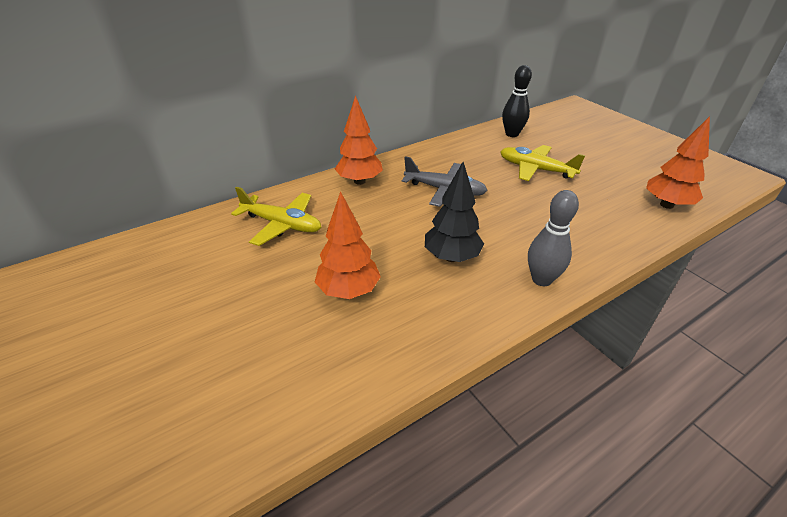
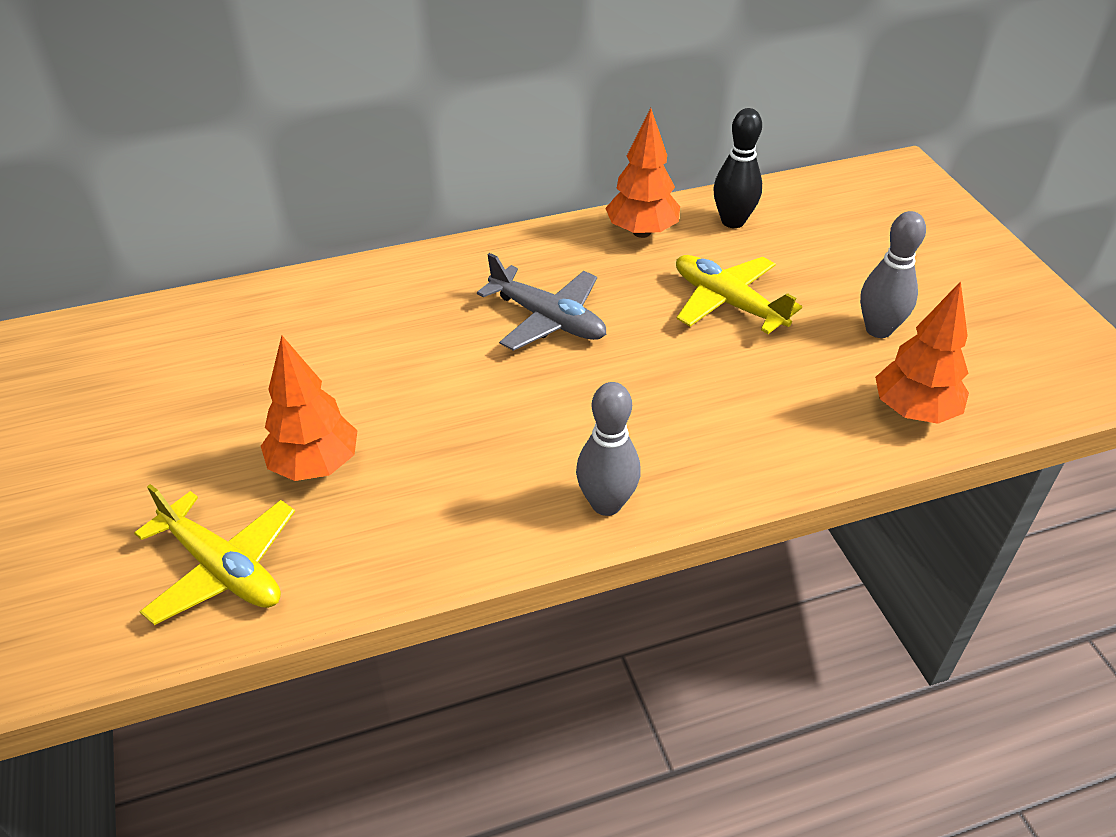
camera: 15 degrees right, 5 degrees up
yellow plane [231,187,321,246] -> yellow plane moved to [134,484,295,625]
orange tree [335,95,383,185] -> orange tree moved to [605,108,680,238]
black tree [425,162,484,262] -> none
none -> grey bowling pin [860,211,926,338]

